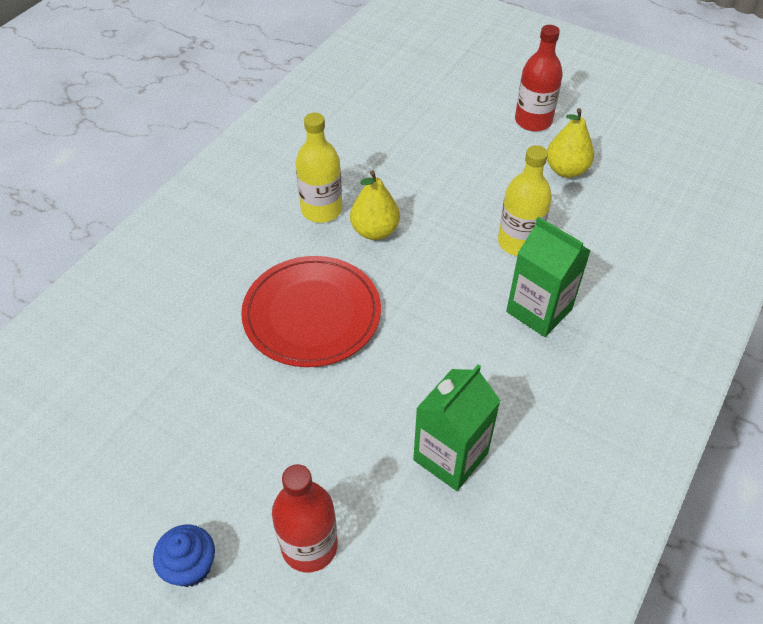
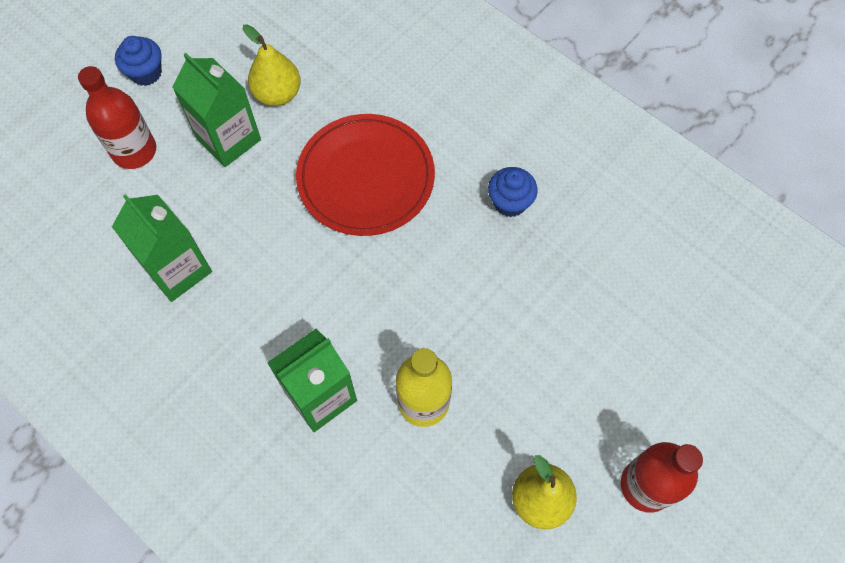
camera: 100 degrees right, 15 degrees up
yellow bottle [296,113,342,223] -> blue cupcake [488,167,538,217]
yellow pear [350,171,400,240] -> yellow pear moved to [243,24,301,106]
none -> green carton [172,53,261,167]

